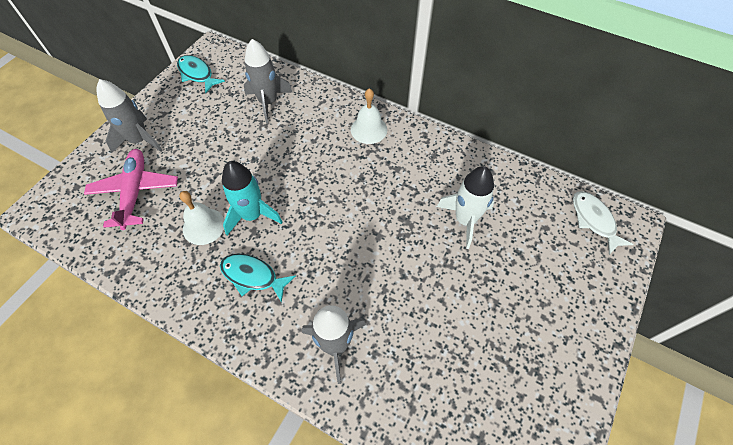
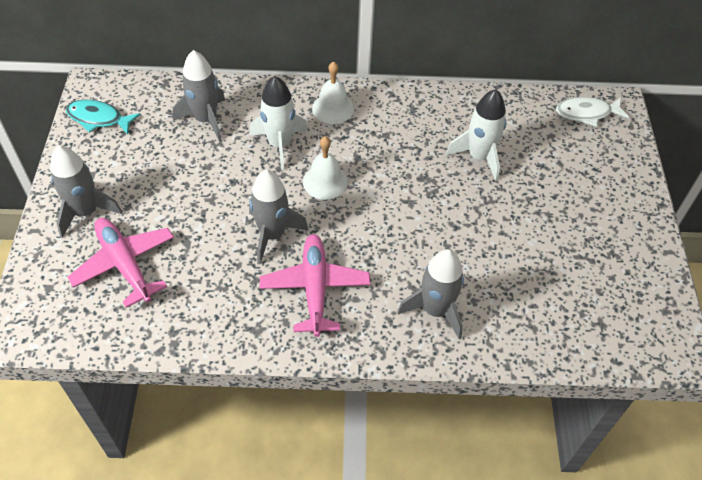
camera: 30 degrees left, 5 degrees down
white bell [179,191,225,245] -> white bell moved to [303,136,348,200]
turquoise fish [220,254,296,303] -> pink plane [260,234,370,337]
turquoise rocket [222,161,283,235] -> grey rocket [249,170,308,264]
white fish [573,191,634,255] -> white fish turned 45 degrees counterclockwise [556,97,629,127]
none -> white rocket [249,76,308,170]

